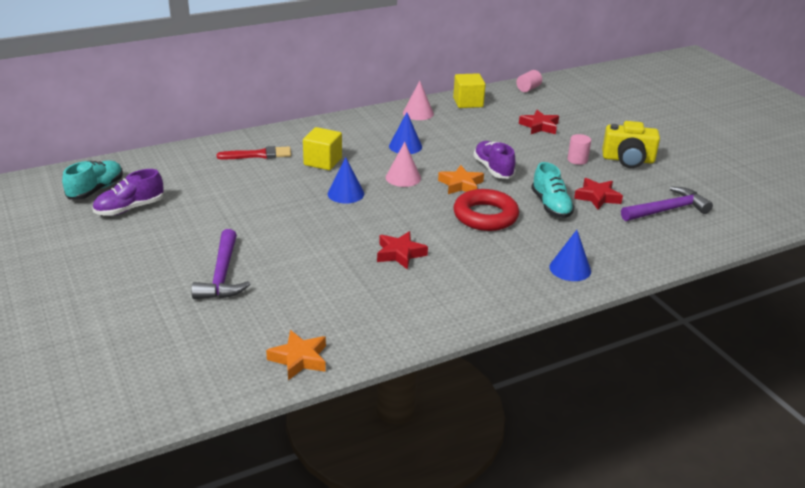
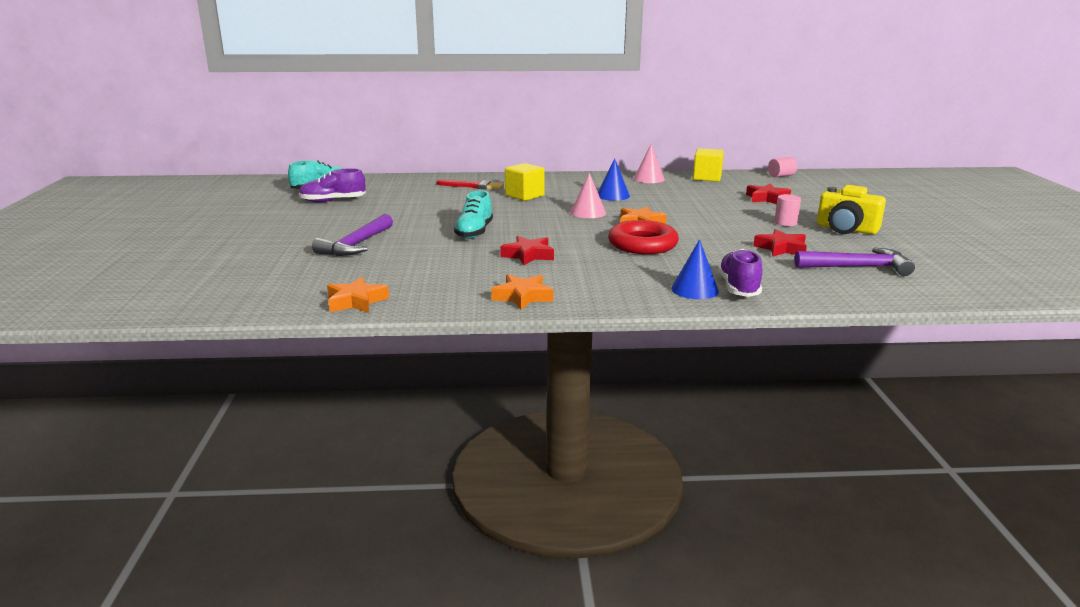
camera: 25 degrees right, 10 degrees down
blue cone [328,157,364,203] -> none
purple shoe [473,141,516,179] -> purple shoe moved to [718,249,762,297]
turquoise shoe [531,162,575,218] -> turquoise shoe moved to [454,190,493,239]
none -> orange star [491,274,553,310]

